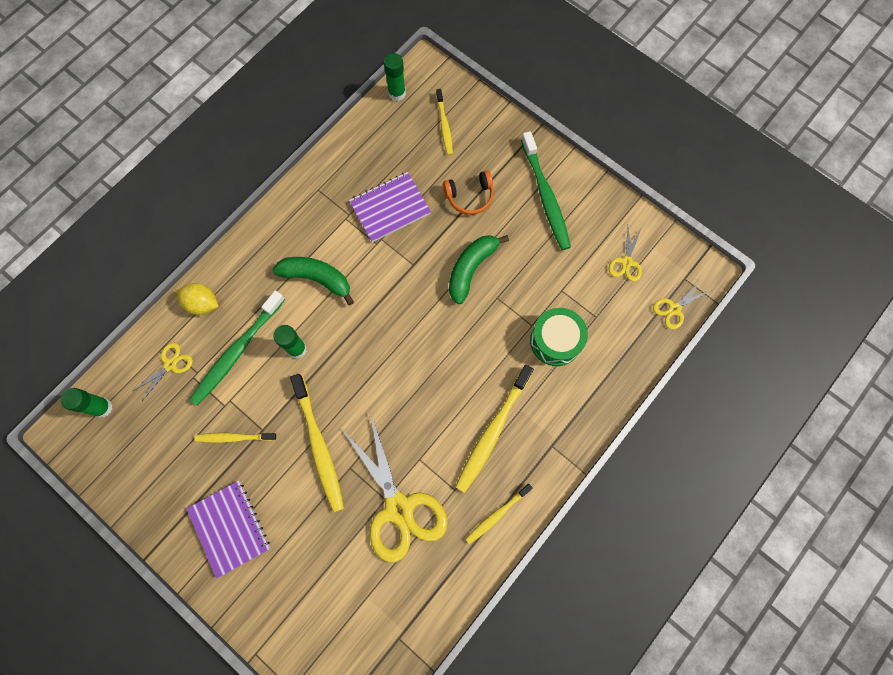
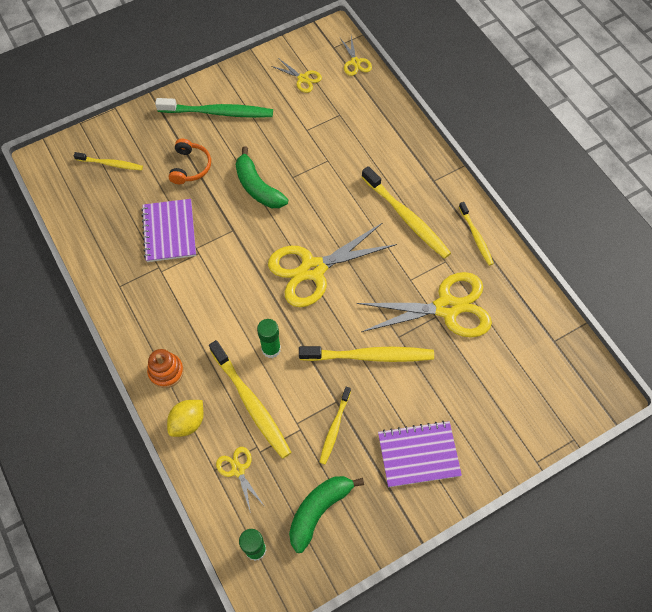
camera: 70 degrees left, 10 degrees down
green toothbrush [189,290,285,406] -> yellow toothbrush [209,340,292,459]
green banana [273,257,354,305] -> green banana moved to [289,476,364,553]
green glue stick [384,53,406,101] -> none
green drum [530,308,588,366] -> none
none -> orange stacking toy [147,349,184,388]
none -> yellow scissors [268,223,397,307]

